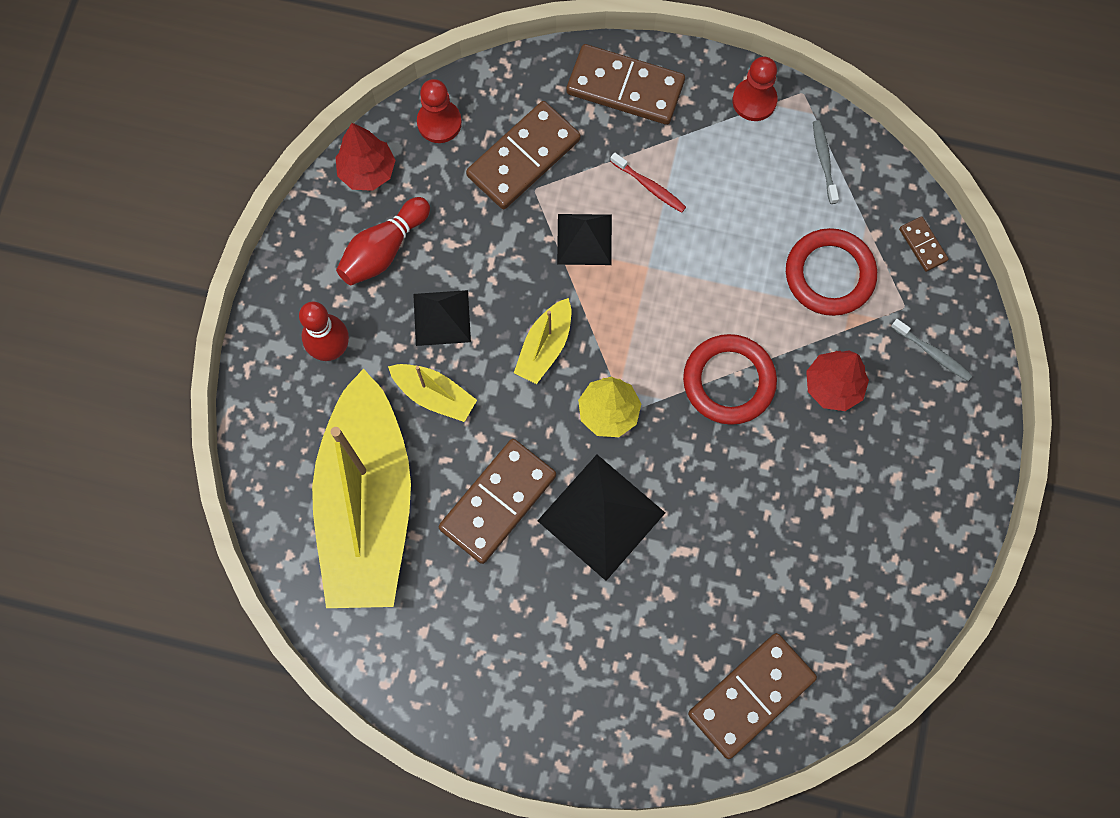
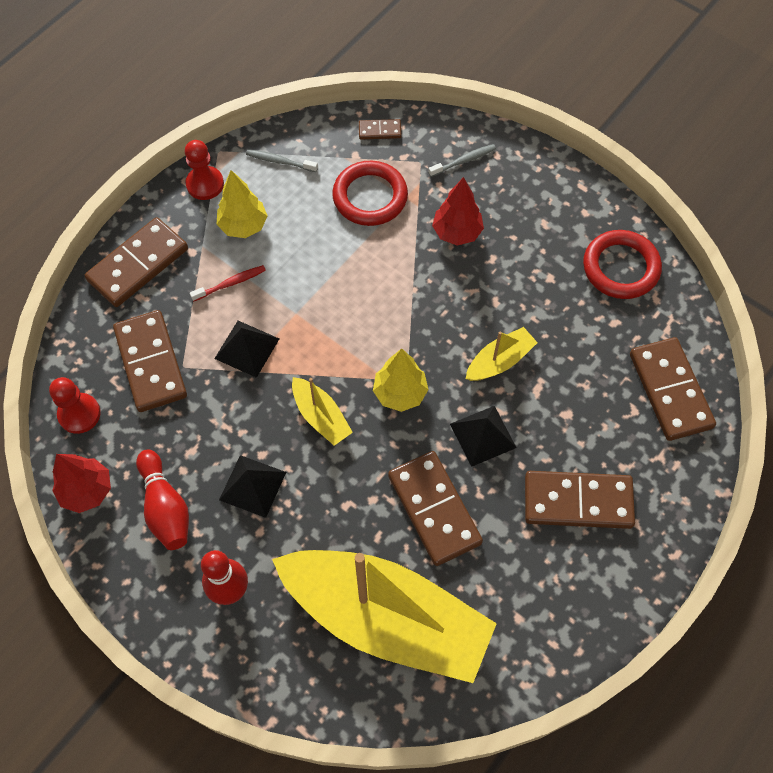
camera: 65 degrees left, 10 degrees down
yellow boat [388,364,477,422] -> yellow boat moved to [466,327,538,381]
black pyramid [538,455,665,581] -> black pyramid [450,406,516,467], size x0.63
red ring [683,334,777,425] -> red ring moved to [583,230,662,299]
none -> yellow tree [217,170,267,238]
none -> brown domino [525,471,635,529]

